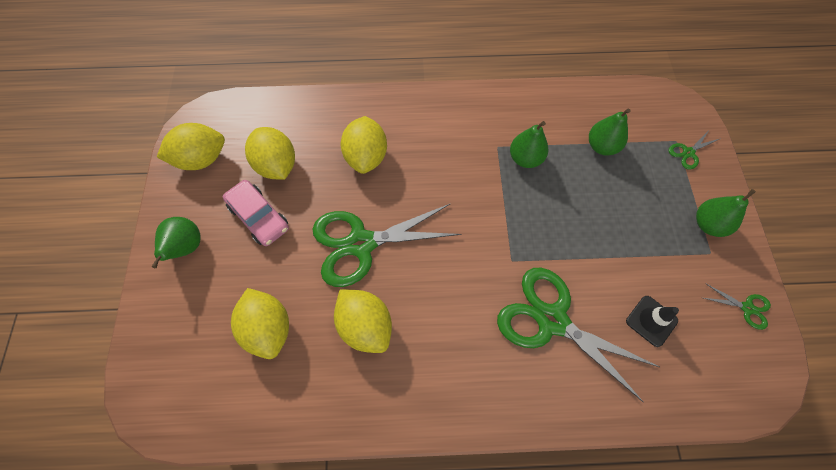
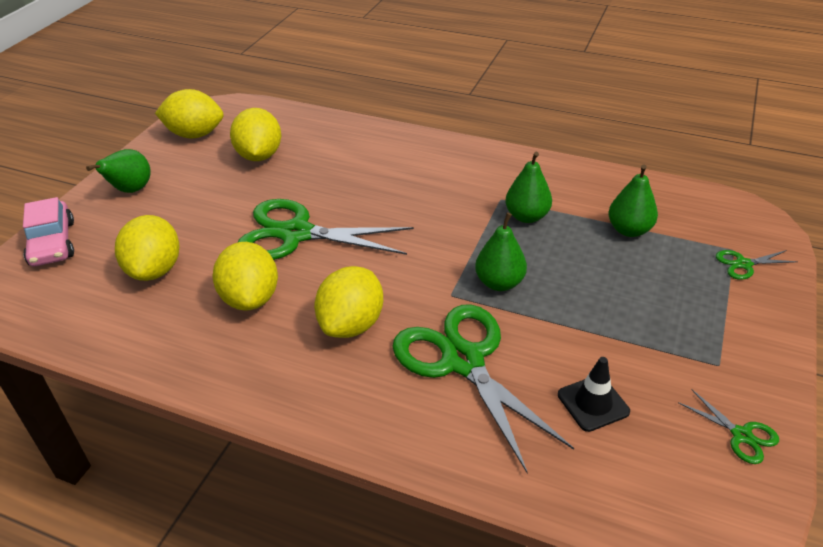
camera: 25 degrees right, 25 degrees down
pink car [223,180,289,246] -> pink car moved to [23,197,74,266]
yellow lemon [341,116,387,174] -> yellow lemon moved to [314,266,383,338]
green pear [696,189,756,237] -> green pear moved to [475,212,527,291]

